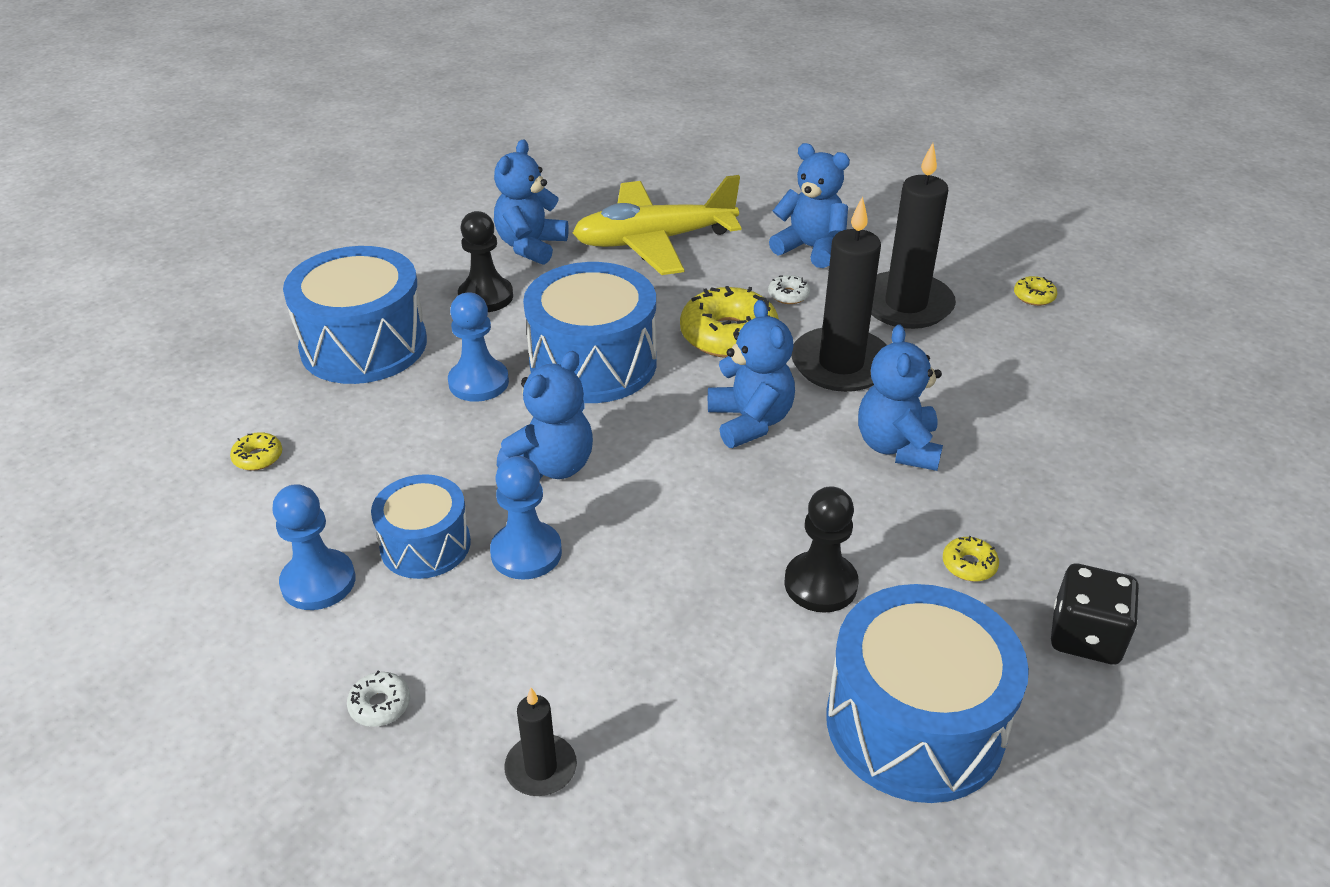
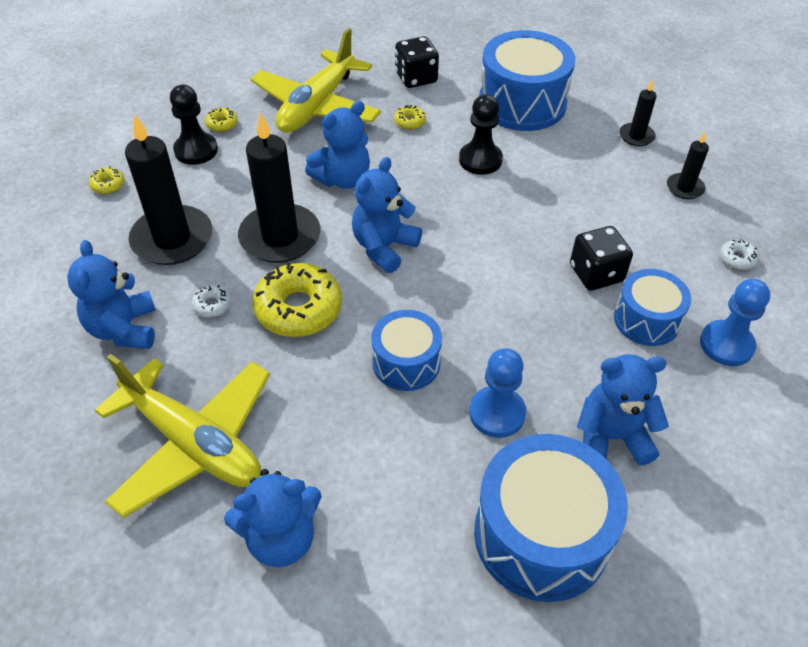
camera: 130 degrees left, 10 degrees up
yellow donut [230,432,282,471] -> yellow donut moved to [205,107,238,132]
black pawn [458,211,513,312] -> black pawn moved to [170,85,218,165]
blue pawn [490,456,562,580] -> black dice [570,226,633,291]
blue teddy bear [497,351,593,479] -> blue teddy bear moved to [577,354,669,466]
blue drum [523,262,657,403] -> blue drum [371,310,442,391], size x0.59
none -> yellow plane [251,28,381,133]
none -> black candle [619,80,657,146]

